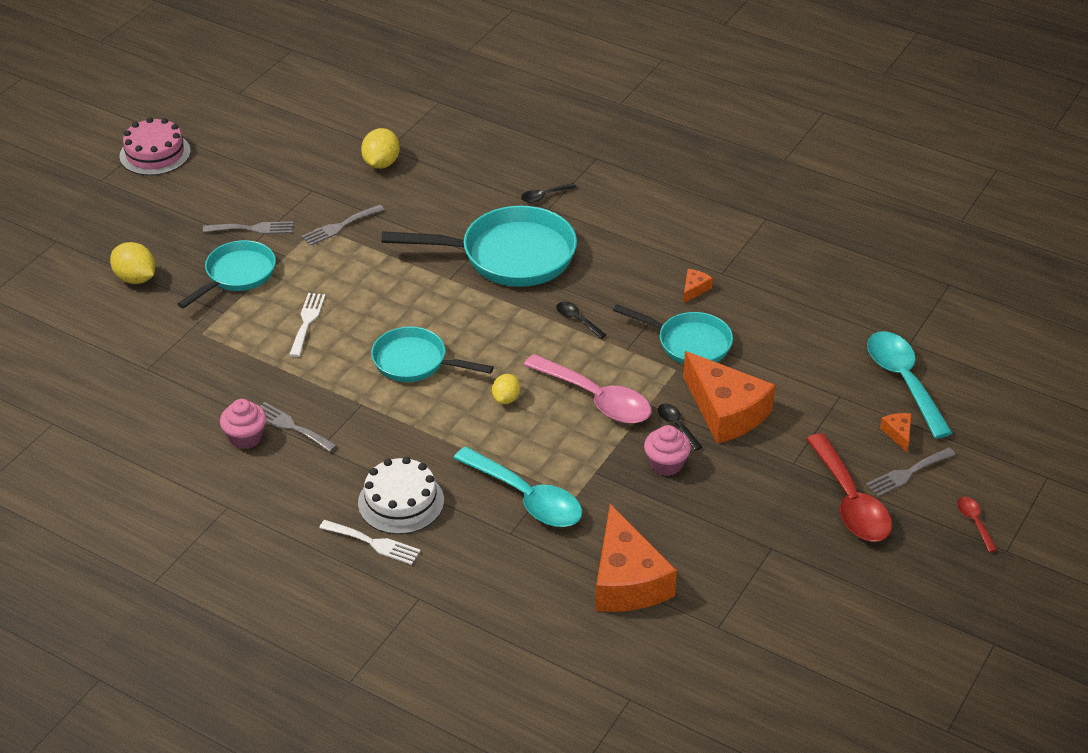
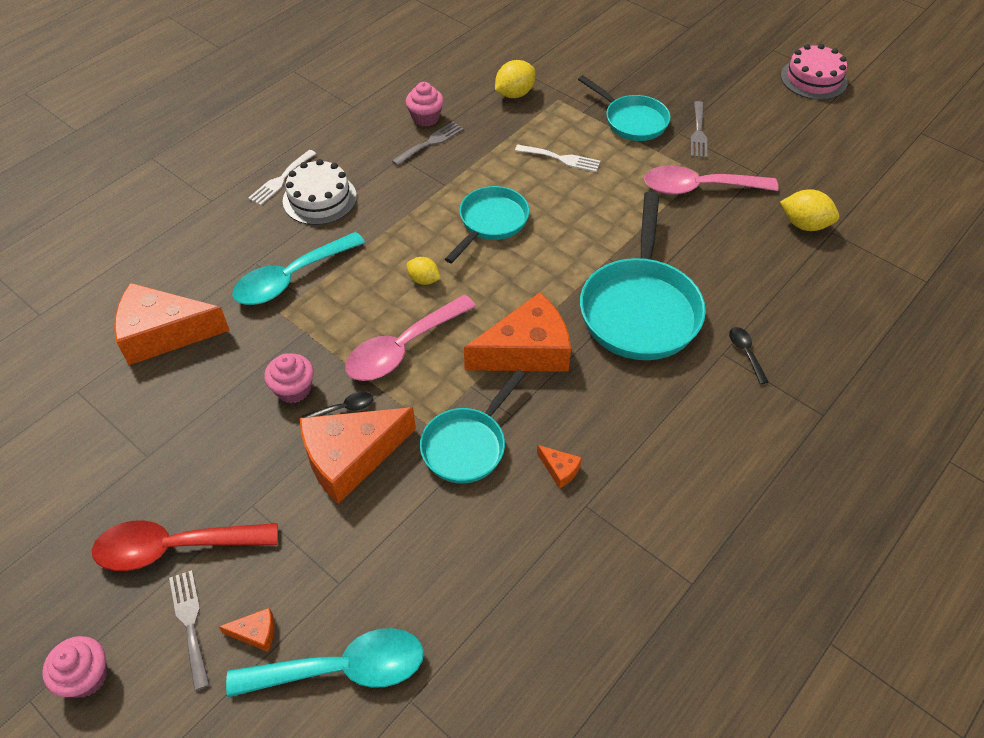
camera: 100 degrees right, 10 degrees up
yellow lemon [110,242,155,284] -> yellow lemon moved to [495,60,535,98]
grey fork [302,204,384,246] -> pink spoon [644,165,779,195]
black spoon [556,302,607,339] -> orange cheese [464,292,571,372]
red spoon [957,497,997,552] -> pink cupcake [42,636,107,698]

